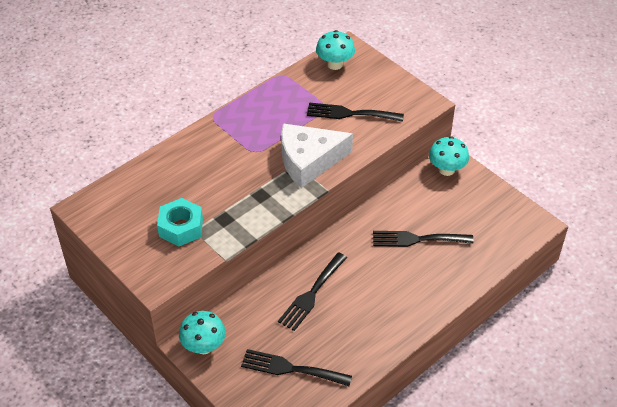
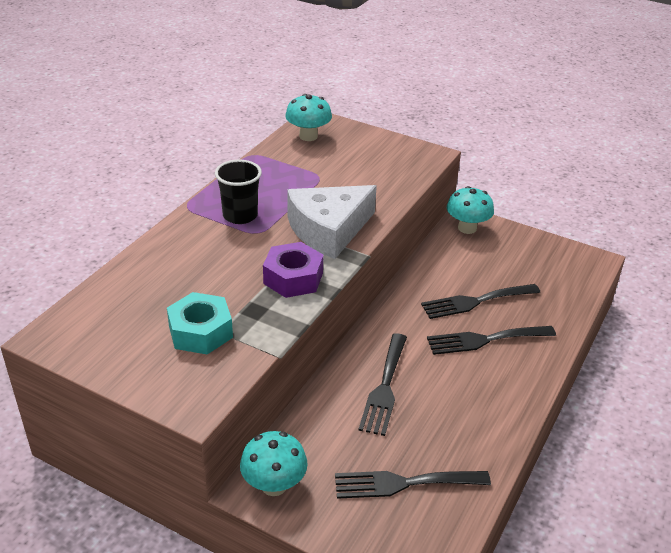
camera: 20 degrees left, 10 degrees down
black fork [307,102,404,122] -> black fork moved to [427,326,556,355]
none -> black cup [215,160,262,224]
none -> purple nut [263,242,323,298]

